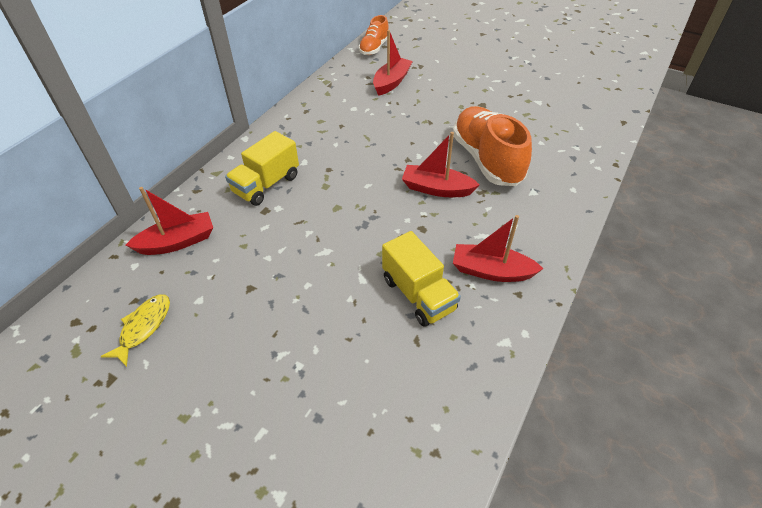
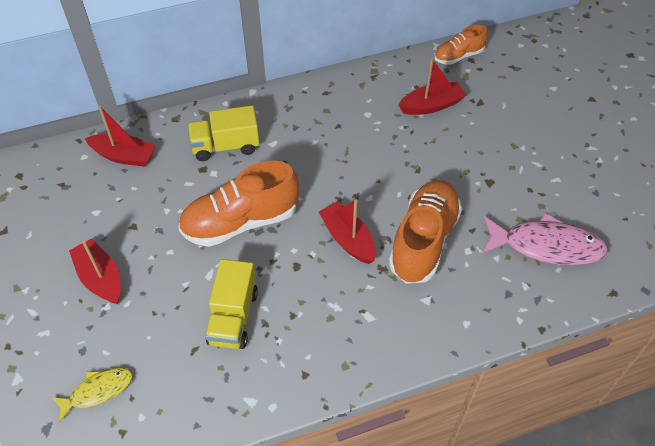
camera: 40 degrees right, 5 degrees up
yellow fish [100,294,170,367] -> yellow fish moved to [51,368,133,422]
red boat [453,215,543,282] -> red boat moved to [69,239,121,304]
none -> orange shoe [178,161,299,247]
none -> pink fish [482,213,608,265]

